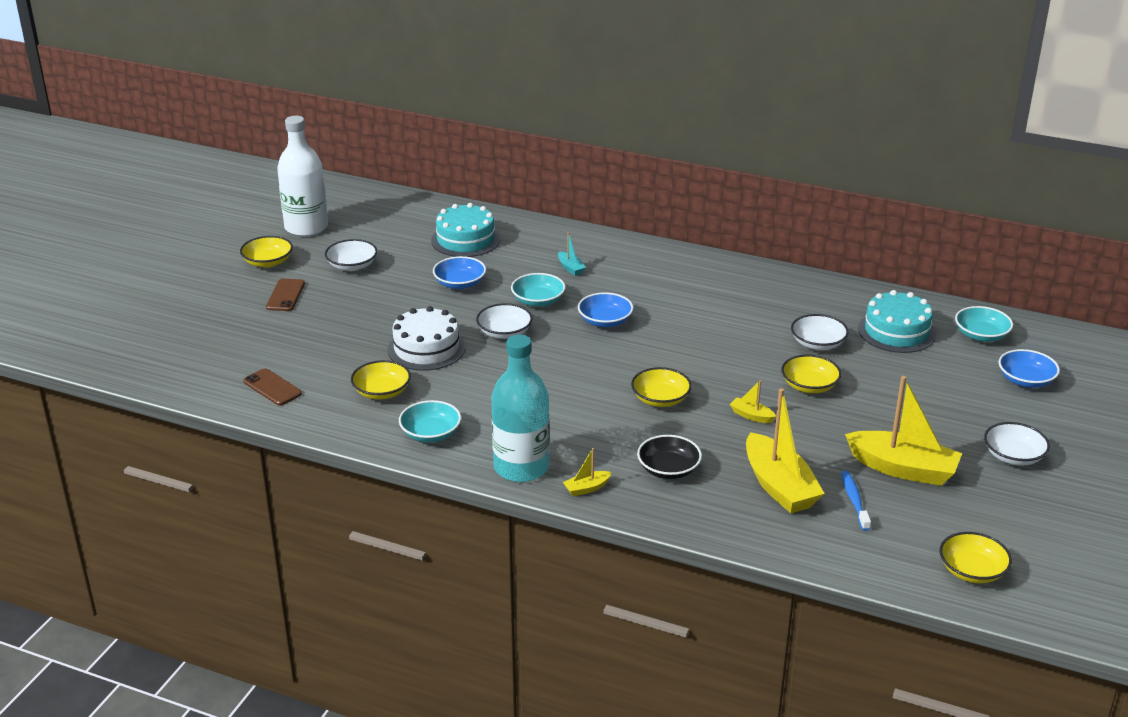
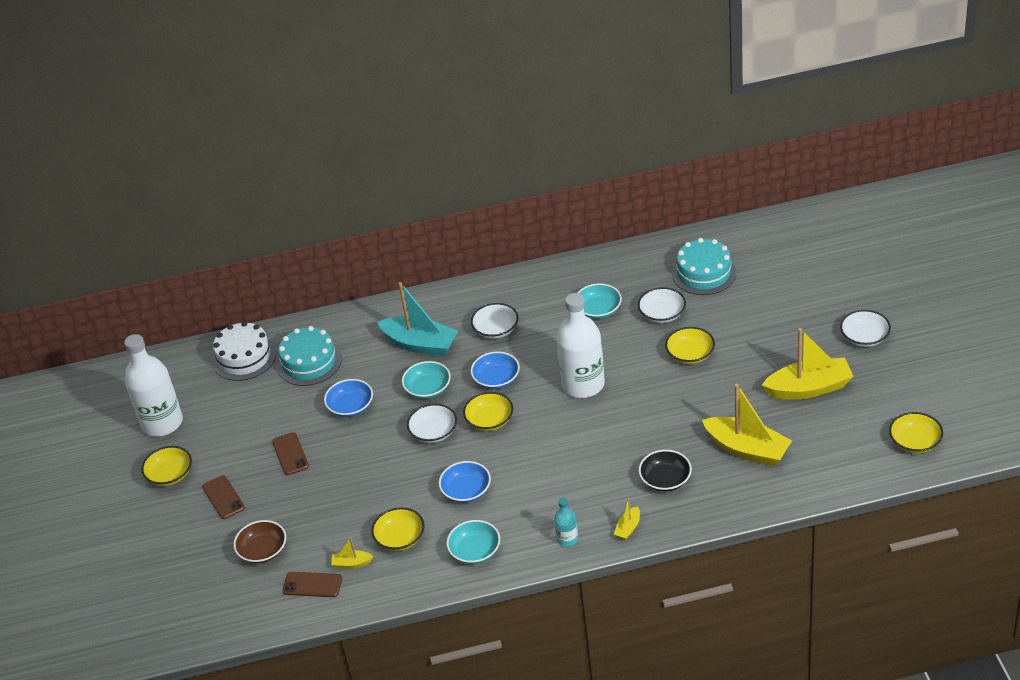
camera: 30 degrees left, 10 degrees up
white bowl [325,239,377,271] -> white bowl moved to [471,303,518,339]
white cake [387,306,466,371] -> white cake moved to [212,321,276,381]
turquoise bottle [491,335,550,482] -> turquoise bottle [554,498,578,547], size x0.46
turquoise boat [558,232,586,276] -> turquoise boat [377,282,458,356], size x2.26
yellow bowl [631,367,692,407] -> yellow bowl moved to [463,392,513,431]
yellow boat [730,380,776,423] -> yellow boat moved to [331,537,373,568]
blue toothbrush [841,471,871,531] -> none
turquoise bowl [955,306,1013,342] -> turquoise bowl moved to [577,283,622,319]
blue bowl [999,349,1060,388] -> blue bowl moved to [439,461,491,503]
none -> brown bowl [234,520,286,564]
none -> brown phone [272,432,309,475]
none -> white bottle [556,293,605,398]

